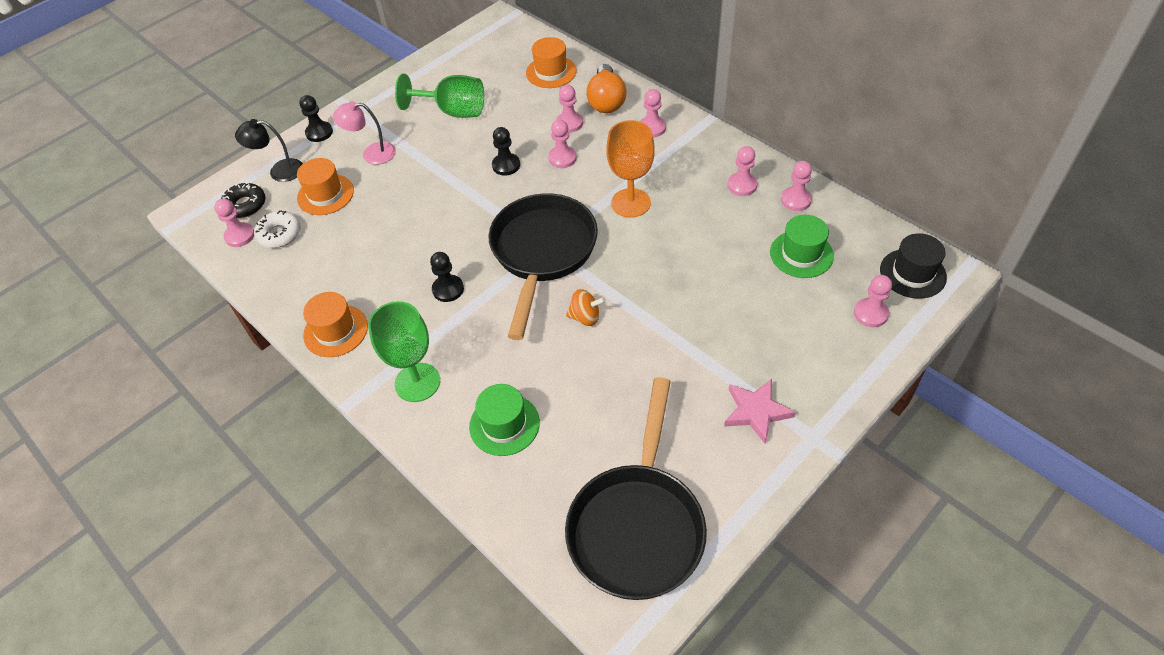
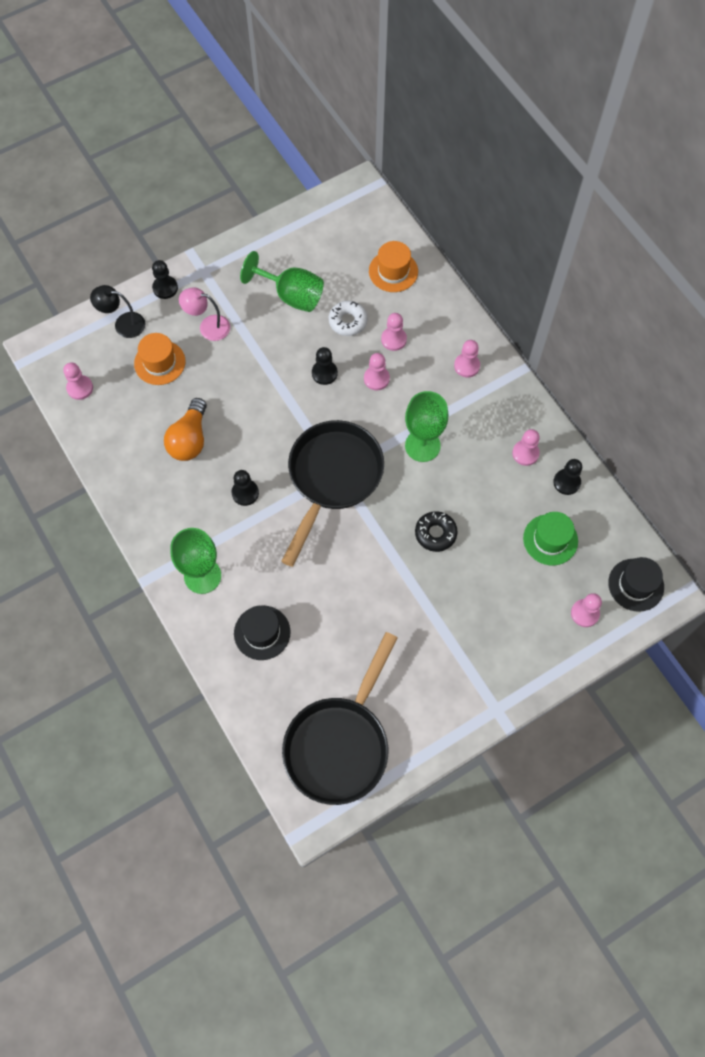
camera: 10 degrees right, 15 degrees up
black donut [221,182,266,218] -> black donut moved to [415,511,458,552]
white donut [254,210,301,248] -> white donut moved to [329,301,368,336]
orange hat [303,292,368,357] -> none
green hat [469,384,540,456] -> black hat [234,606,291,660]
orange spinning top [566,289,605,326] -> none
orange light bulb [586,64,626,113] -> orange light bulb moved to [164,398,207,461]
orange goblet [606,120,655,218] -> green goblet [405,391,448,462]
pink star [724,379,795,444] -> none
pink pawn [781,161,812,211] -> black pawn [553,459,582,495]

